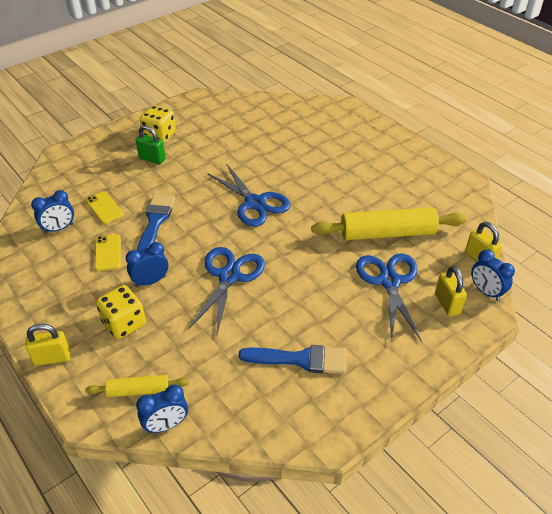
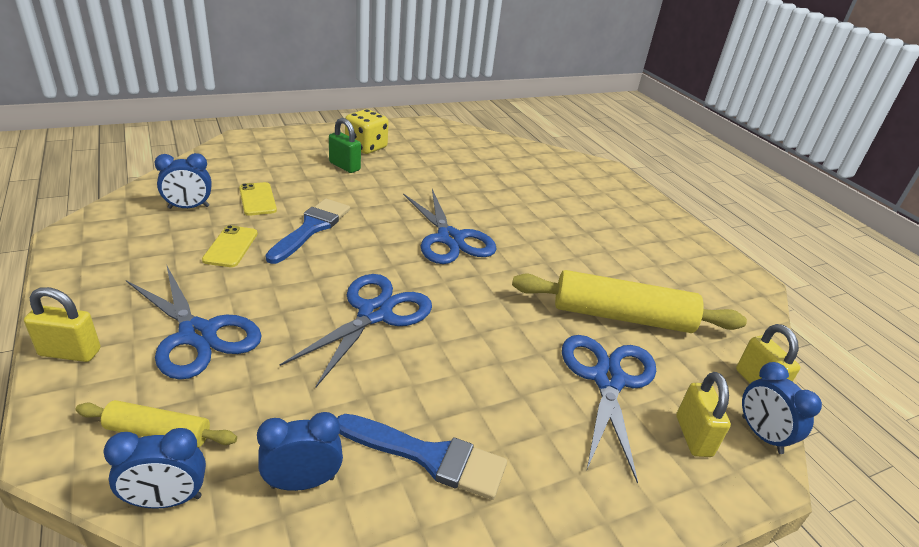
camera: 10 degrees right, 10 degrees down
yellow dice [96,285,146,339] -> blue scissors [126,264,262,380]
blue clock [126,242,168,287] -> blue clock moved to [257,412,343,491]

